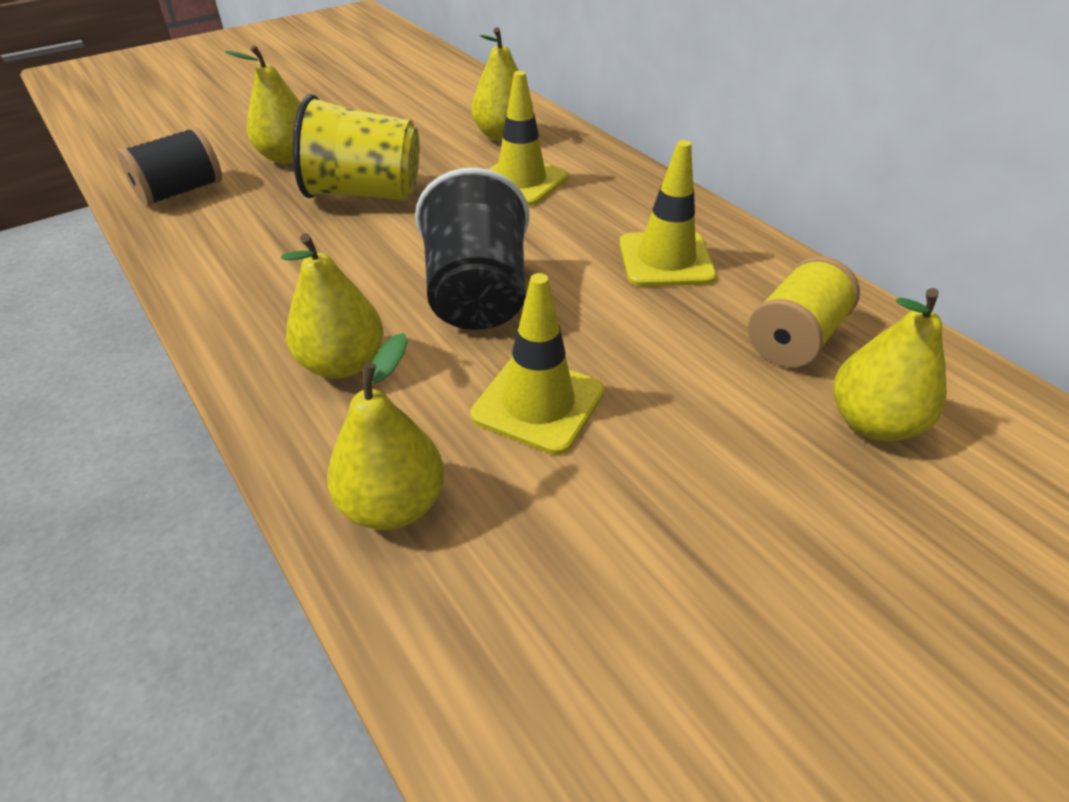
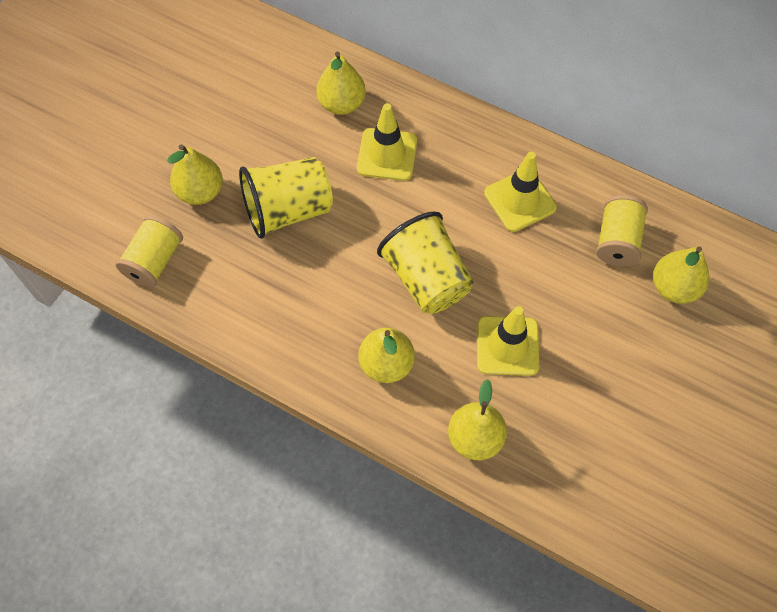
camera: 25 degrees left, 20 degrees up
black spool [117,127,222,206] -> yellow spool [116,215,183,287]
black cup [415,168,529,330] -> yellow cup [377,211,474,314]

